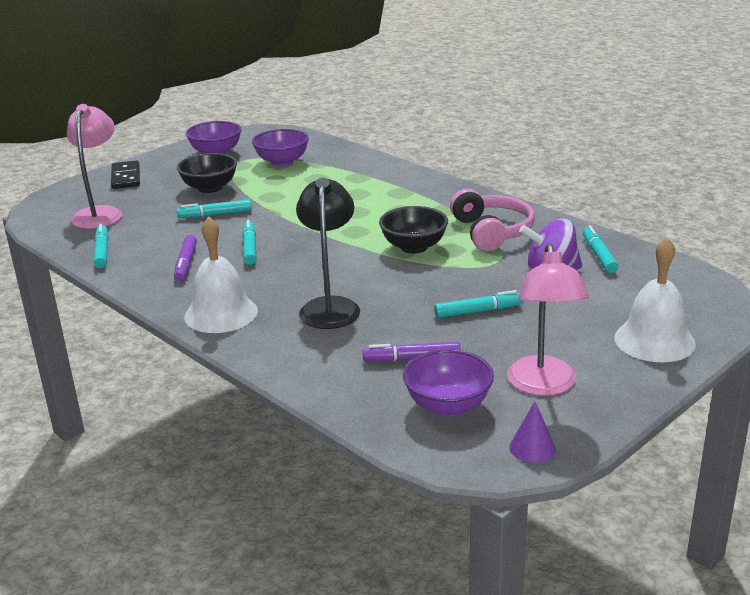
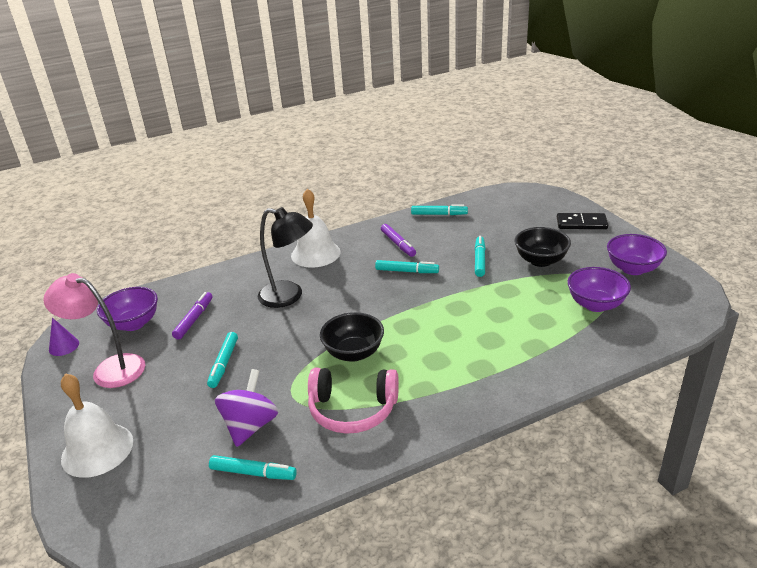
camera: 110 degrees right, 5 degrees up
pink lamp [67,104,122,229] -> none
purple marker [174,235,197,281] -> purple marker turned 135 degrees counterclockwise [381,224,416,257]

